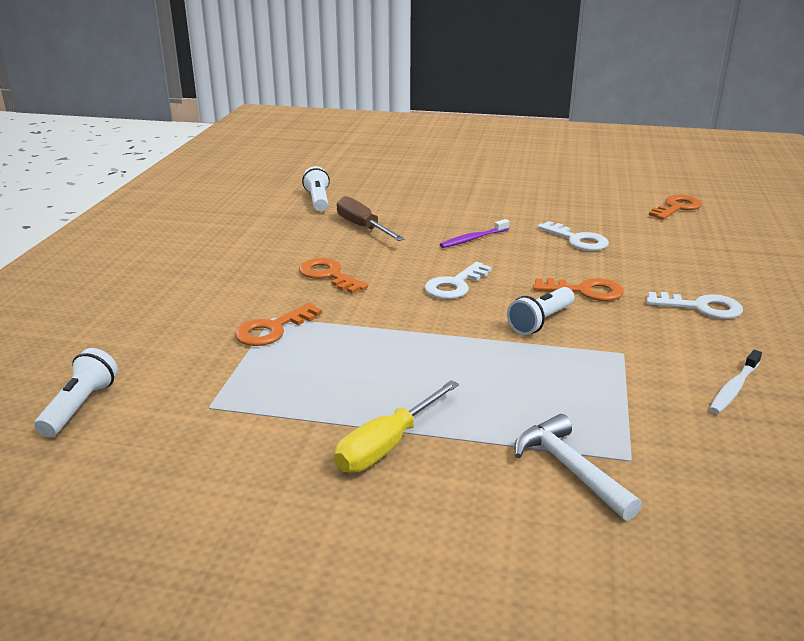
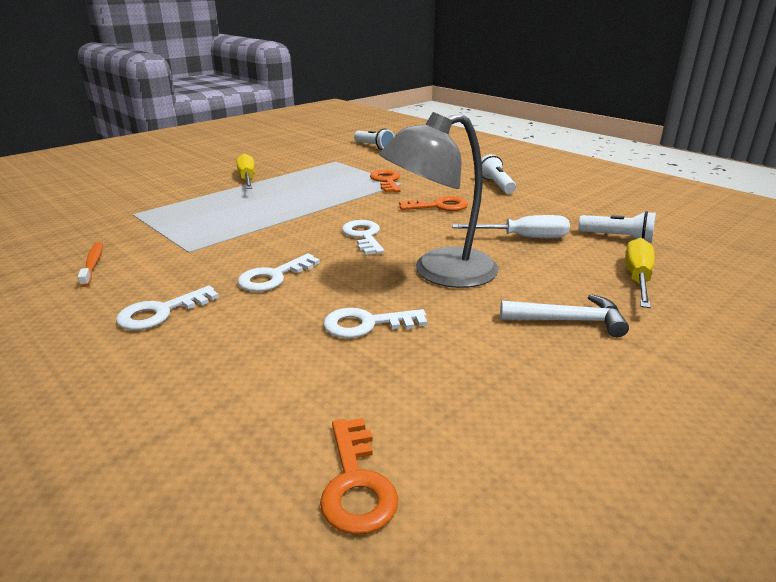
camera: 125 degrees right, 0 degrees up
brown screwdriver [337,196,405,241] -> white screwdriver [452,215,570,238]
purple toothbrush [440,219,510,248] -> grey lamp [379,112,498,288]
white flashlight [507,287,574,335] -> white flashlight moved to [481,154,516,194]
white hammer [514,414,642,521] -> white hammer moved to [500,294,629,337]
orange key [533,278,624,301] -> white key [238,254,320,292]
white toothbrush [709,350,762,414] -> orange toothbrush [77,242,103,287]
none -> yellow screwdriver [625,238,654,308]

